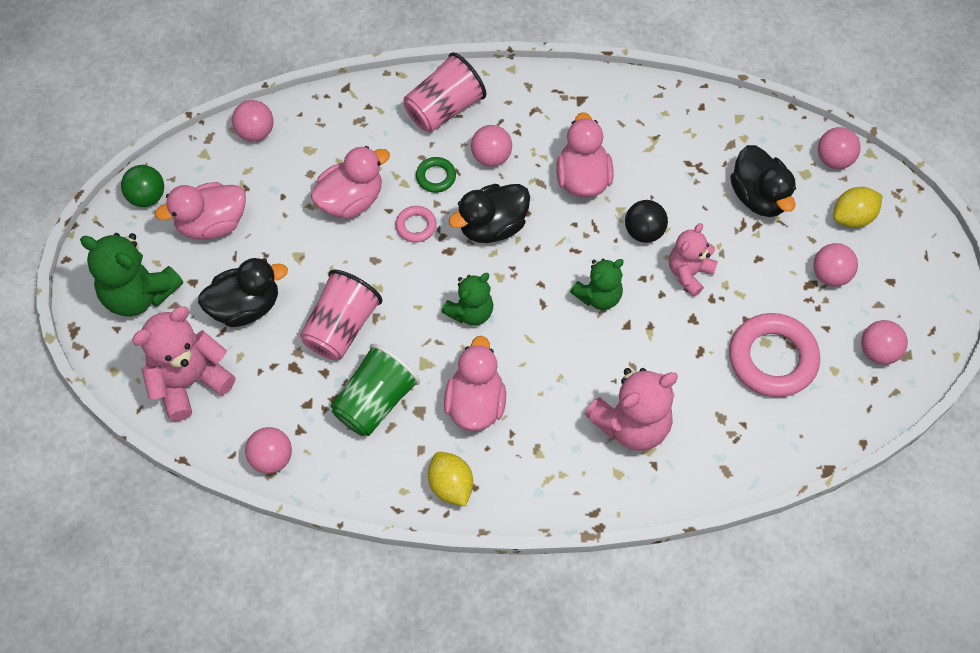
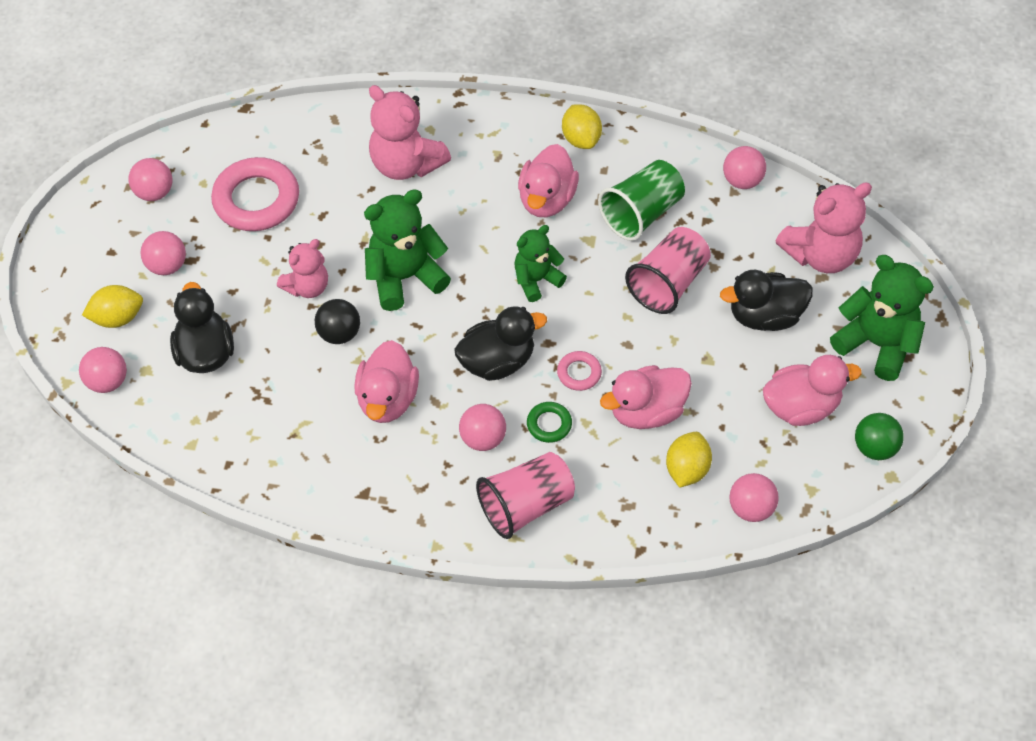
camera: 170 degrees left, 5 degrees down
green teddy bear [570,259,624,310] -> green teddy bear [364,189,451,311], size x1.59
pink teddy bear [585,368,678,451] -> pink teddy bear turned 120 degrees counterclockwise [369,85,451,180]
none -> yellow lemon [666,432,712,488]

